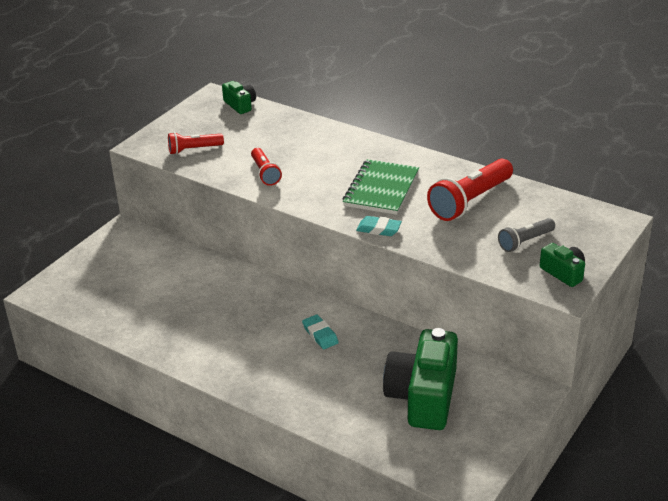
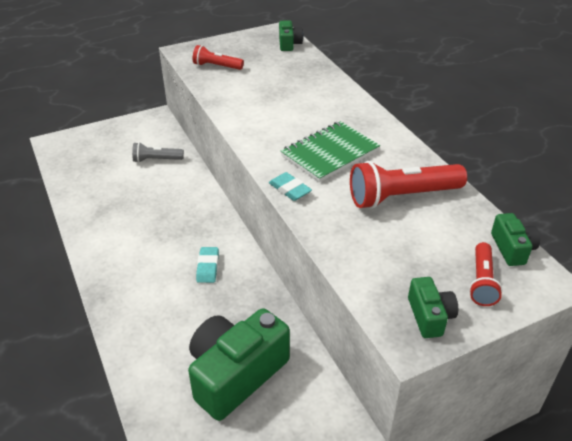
camera: 30 degrees right, 5 degrees up
red flashlight [251,148,282,186] -> red flashlight moved to [469,242,503,306]
grey flashlight [498,218,555,252] -> grey flashlight moved to [132,142,184,163]
none -> green camera [491,213,540,266]

